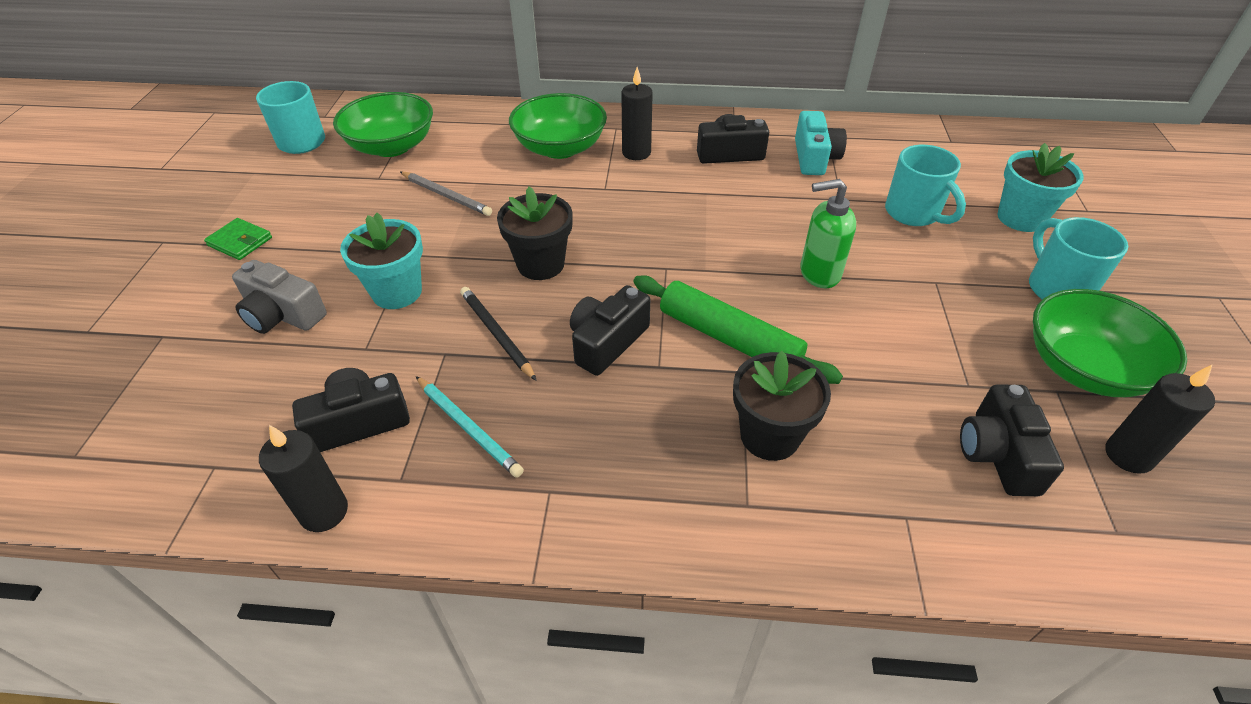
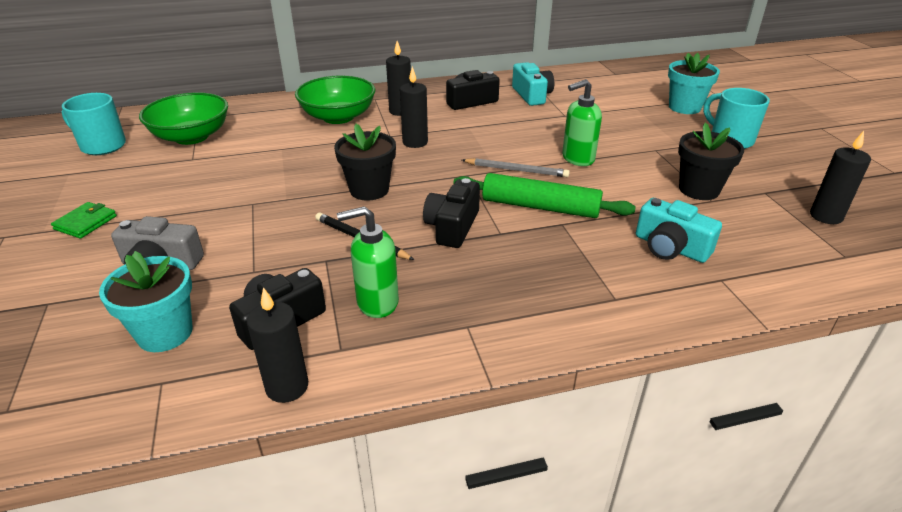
camera: 20 degrees left, 10 degrees down
green wallet [204,218,272,260] -> green wallet turned 75 degrees counterclockwise [51,202,117,239]
turquoise flower pot [340,213,423,309] -> turquoise flower pot moved to [99,251,193,352]
grey pencil [400,172,492,216] -> grey pencil moved to [462,158,570,177]
turquoise pencil [416,376,524,478] -> green soap dispenser [337,206,399,318]
black flower pot [733,351,831,461] -> black flower pot moved to [678,122,744,200]
turquoise mug [885,145,966,226] -> none
black camera [960,384,1064,496] -> none
green bowl [1033,289,1187,397] -> none
none -> black candle [400,66,428,148]
none -> turquoise camera [636,198,722,263]

